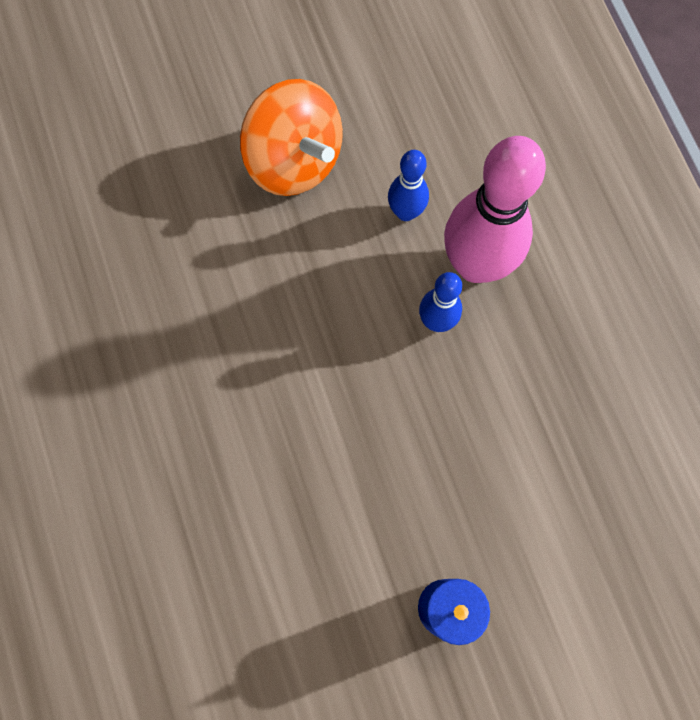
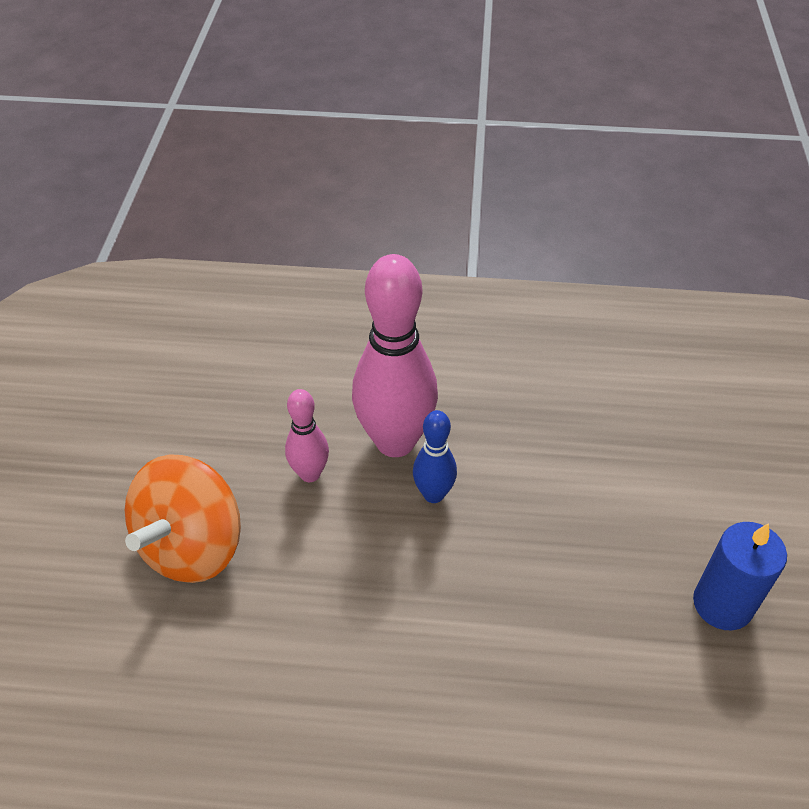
camera: 65 degrees left, 25 degrees down
orange spinning top [240,79,343,196] -> orange spinning top turned 135 degrees clockwise [125,454,241,583]
blue bowling pin [388,150,429,221] -> pink bowling pin [285,389,329,482]

